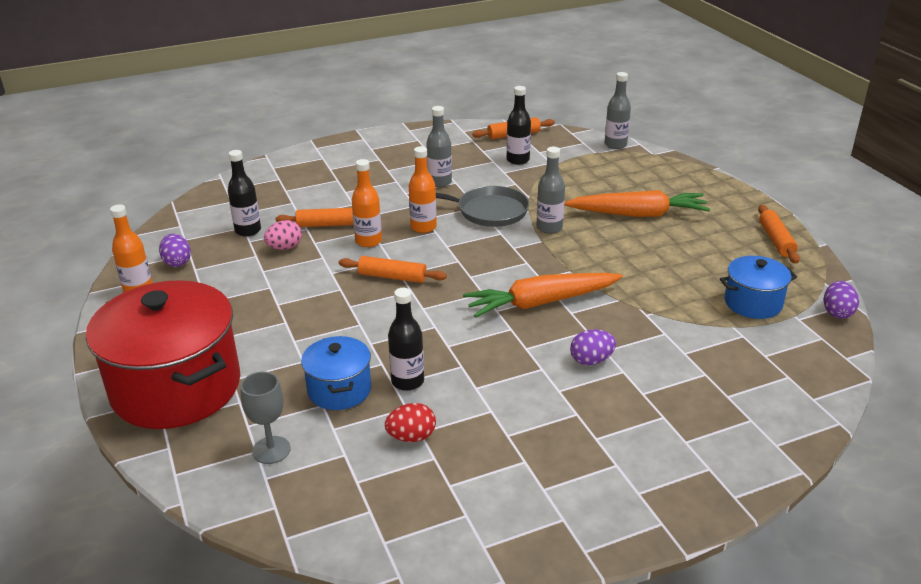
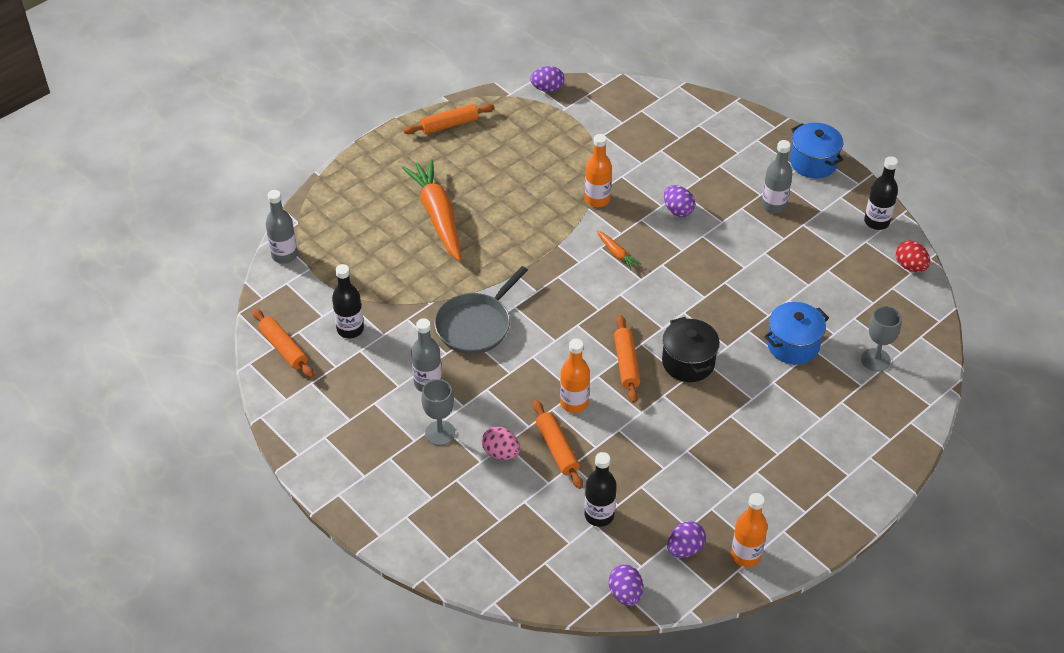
camera: 110 degrees left, 15 degrees up
red pot [86,280,240,429] -> none
pink egg [264,220,302,250] -> pink egg moved to [481,426,520,460]
red egg [385,403,436,442] -> red egg moved to [896,241,930,272]
black bottle [388,288,424,391] -> black bottle moved to [864,156,898,230]
orange bottle [409,146,437,233] -> orange bottle moved to [585,134,612,207]
grey pan [436,186,530,227] -> grey pan turned 135 degrees counterclockwise [434,266,528,354]
orange carrot [463,273,623,318] -> orange carrot [597,231,641,271], size x0.43
grey bottle [536,147,565,234] -> grey bottle moved to [761,140,793,213]
blue pot [720,256,797,319] -> blue pot moved to [790,123,843,179]
none -> grey goblet [421,379,455,446]
none -> purple egg [609,564,643,606]
none -> black pot [662,317,720,382]

